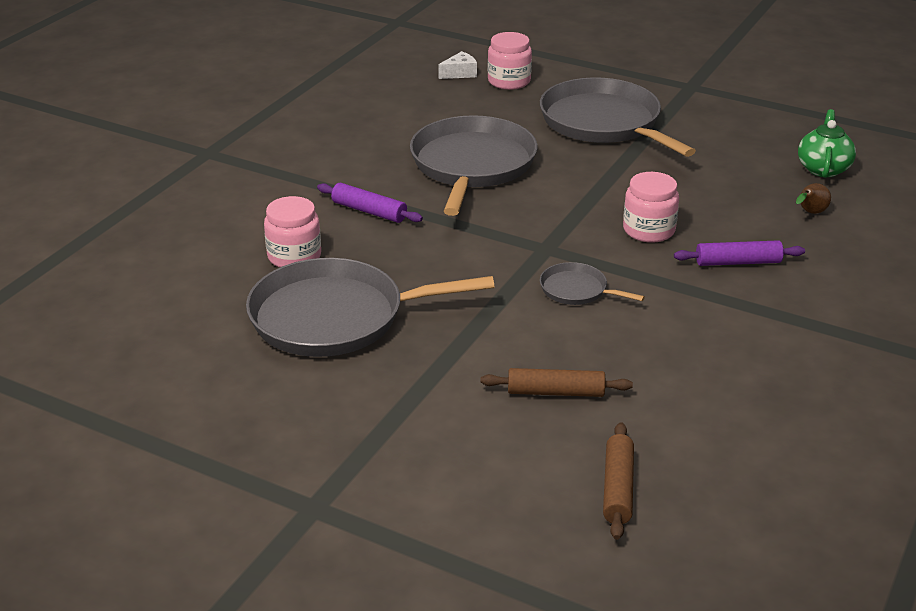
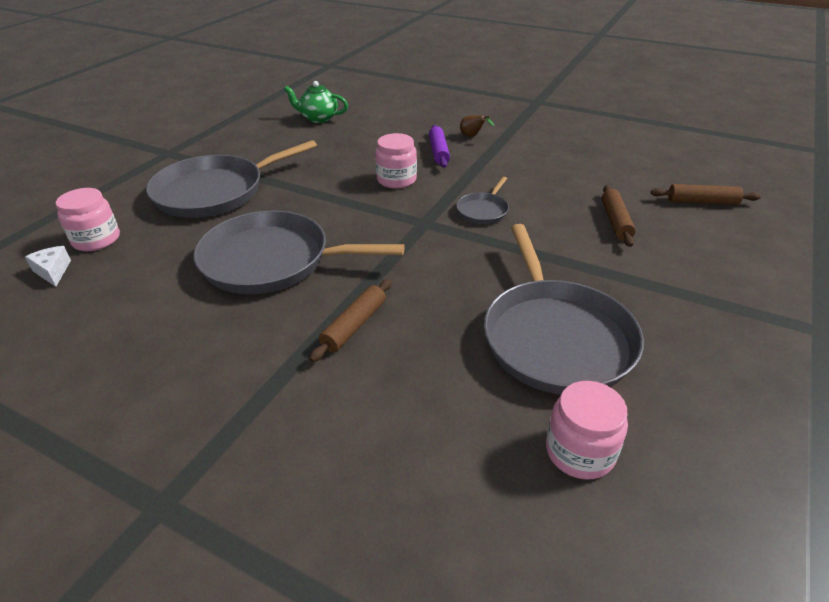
camera: 90 degrees left, 5 degrees up
pink jar [264,196,321,268] -> pink jar moved to [546,381,628,480]
purple rolling pin [317,183,423,223] -> brown rolling pin [309,279,392,362]
brown pear [796,183,831,214] -> brown pear moved to [460,115,495,137]

